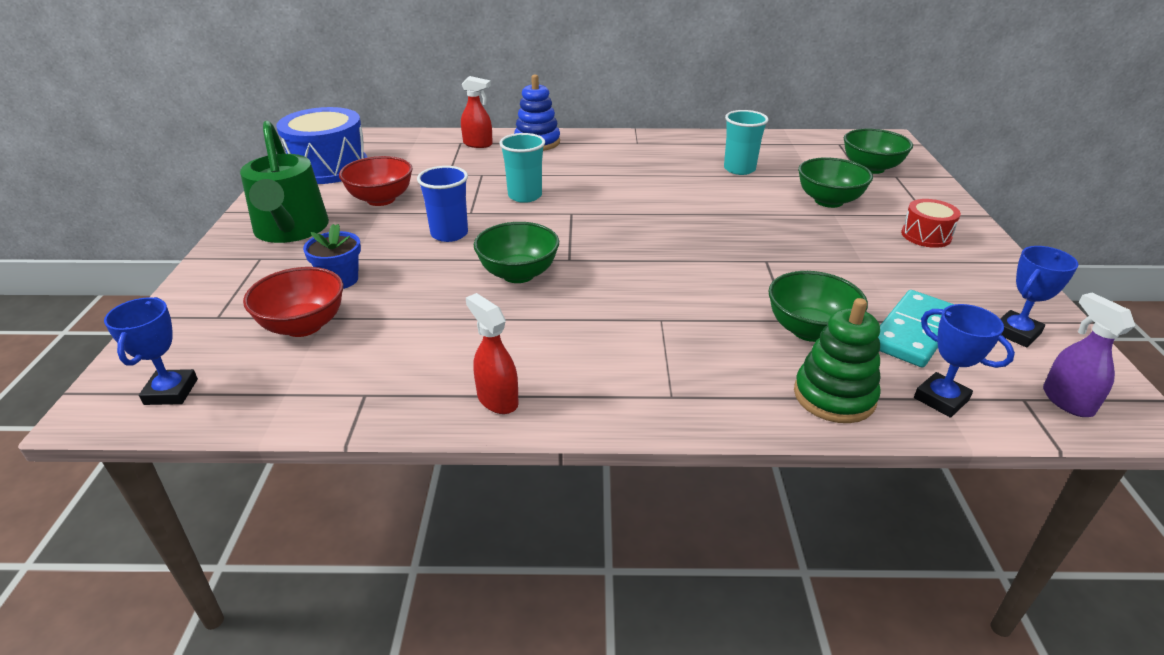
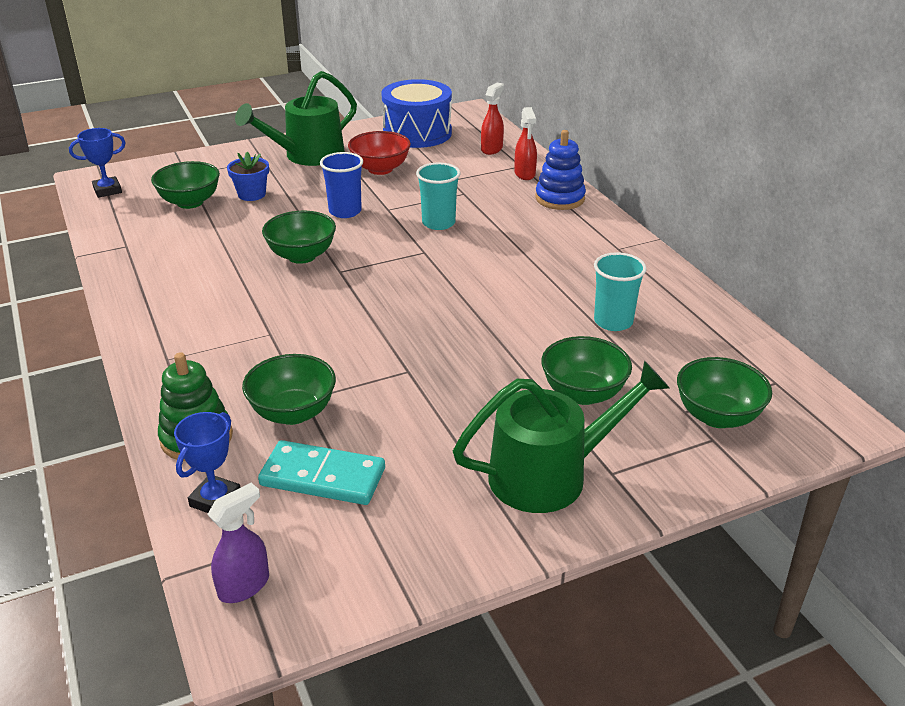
camera: 65 degrees right, 0 degrees up
red bowl [243,267,343,337] -> green bowl [151,161,220,209]
red spray bottle [466,293,519,414] -> red spray bottle moved to [481,83,504,155]
red drum [901,199,961,248] -> green watering can [453,361,669,513]
blue trophy [1000,246,1078,347] -> none

